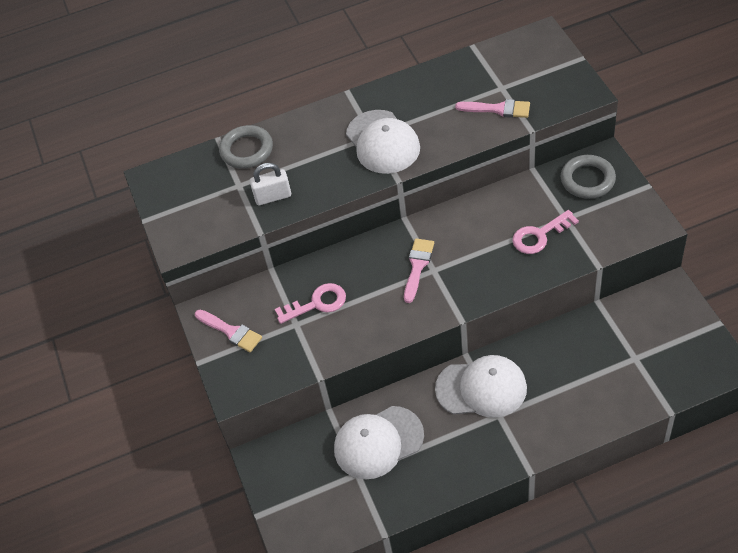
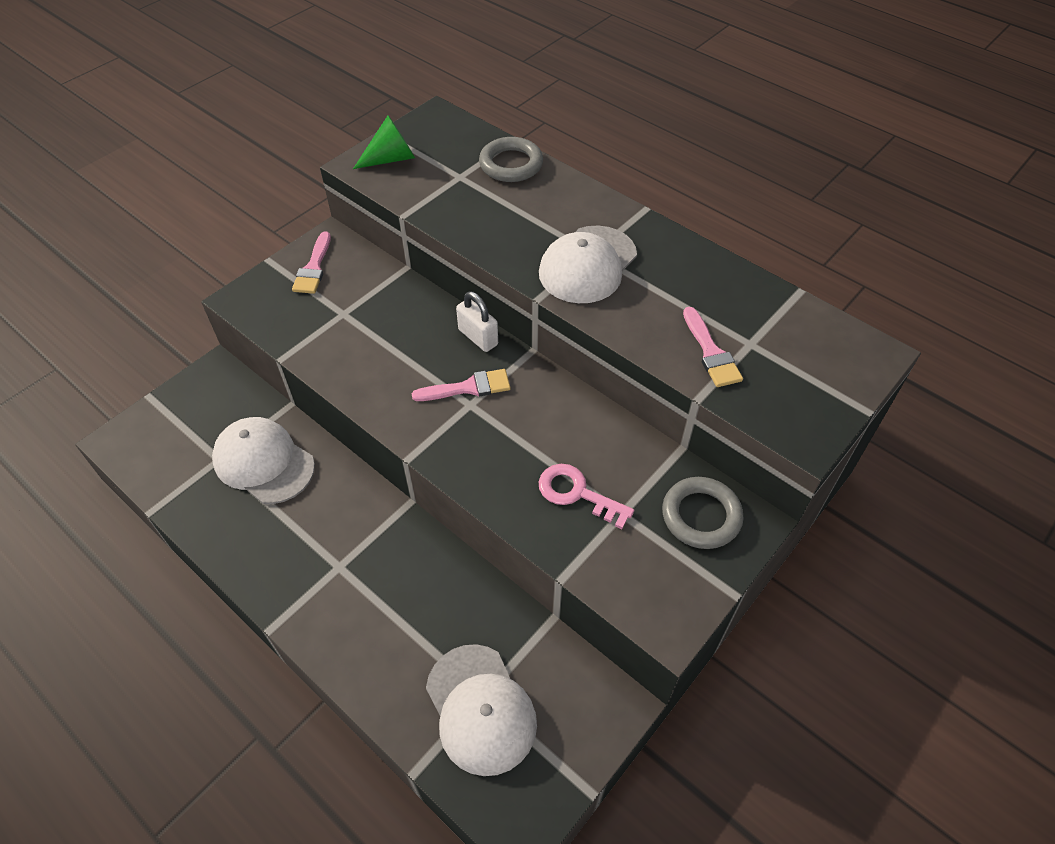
camera: 55 degrees right, 0 degrees up
white padlock [250,163,291,205] -> white padlock moved to [456,291,498,352]
pink key [275,283,346,324] -> none
white cap [435,355,527,418] -> white cap moved to [426,644,537,776]
none -> green cone [353,115,415,169]

